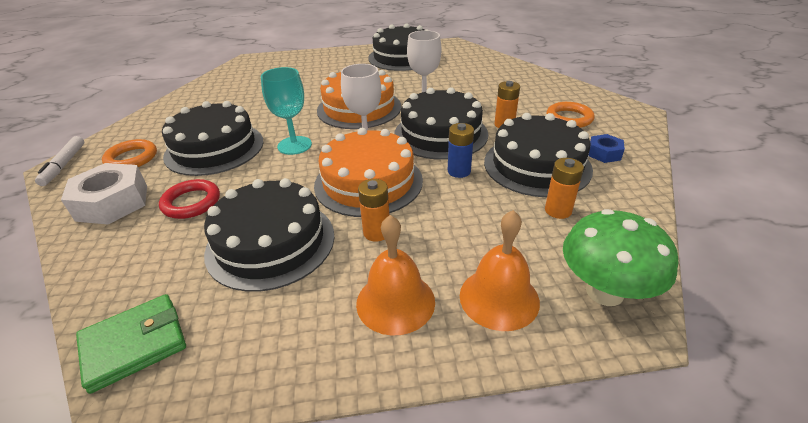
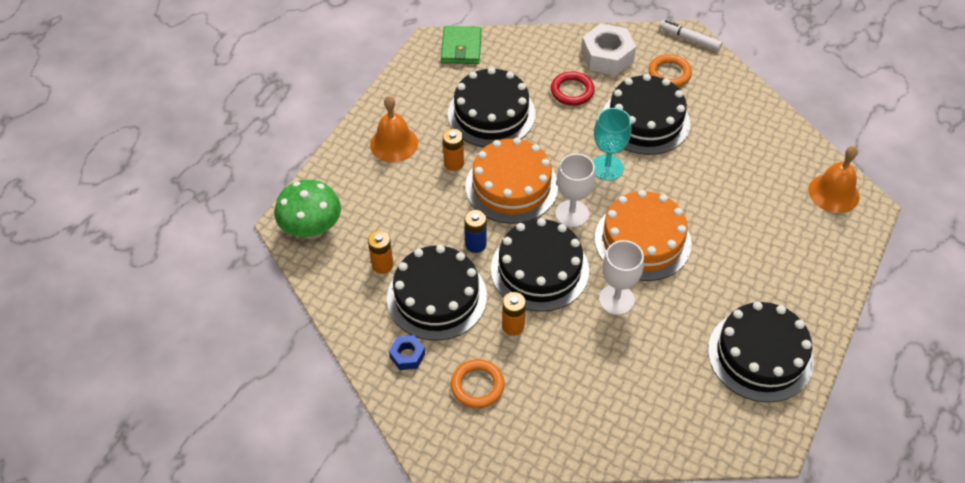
camera: 125 degrees right, 15 degrees up
orange bell [460,210,540,331] -> orange bell moved to [809,146,859,213]

